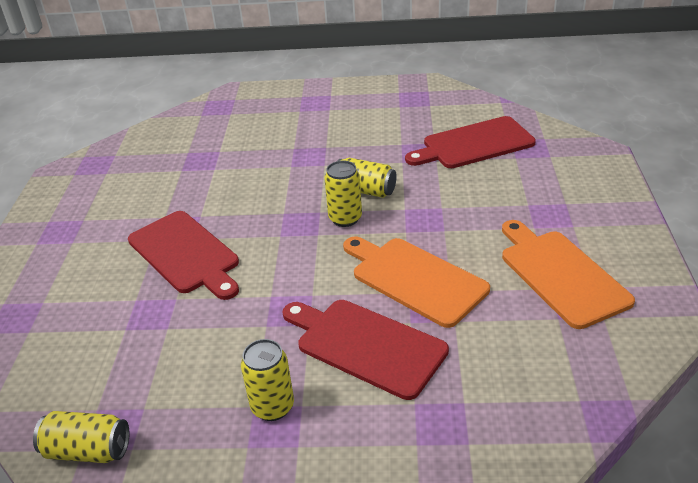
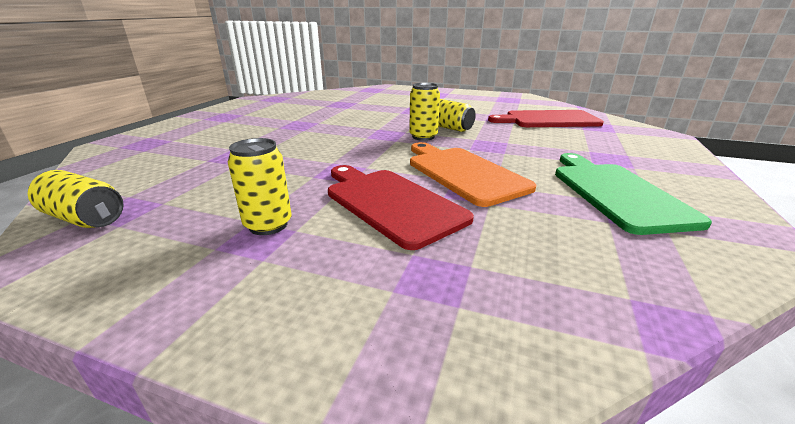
camera: 15 degrees right, 10 degrees down
red cutting board [128,211,239,300] -> none
orange cutting board [502,220,635,329] -> green cutting board [555,153,712,235]

